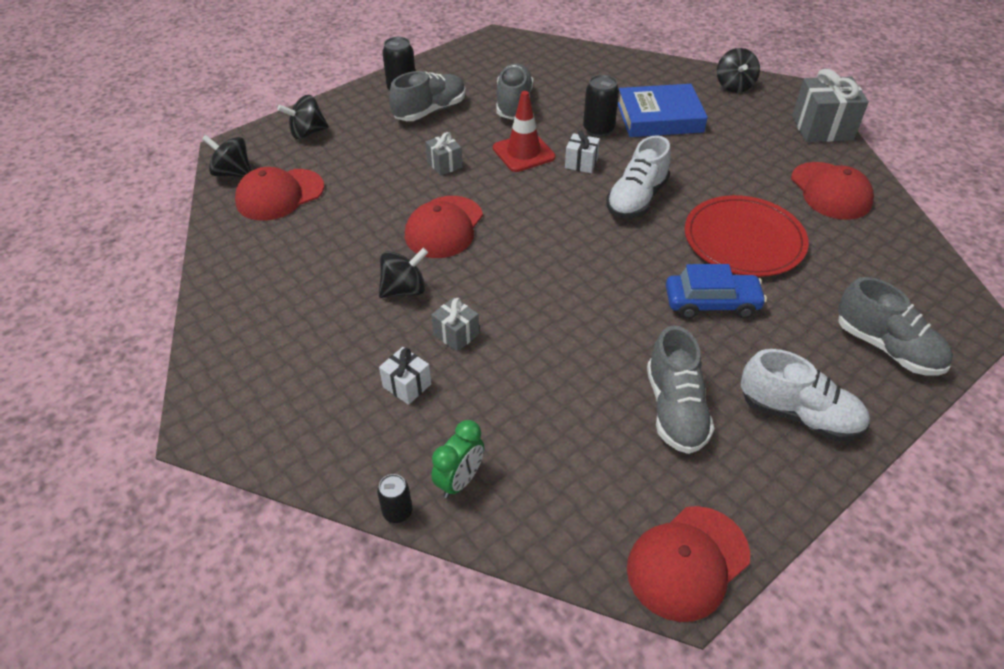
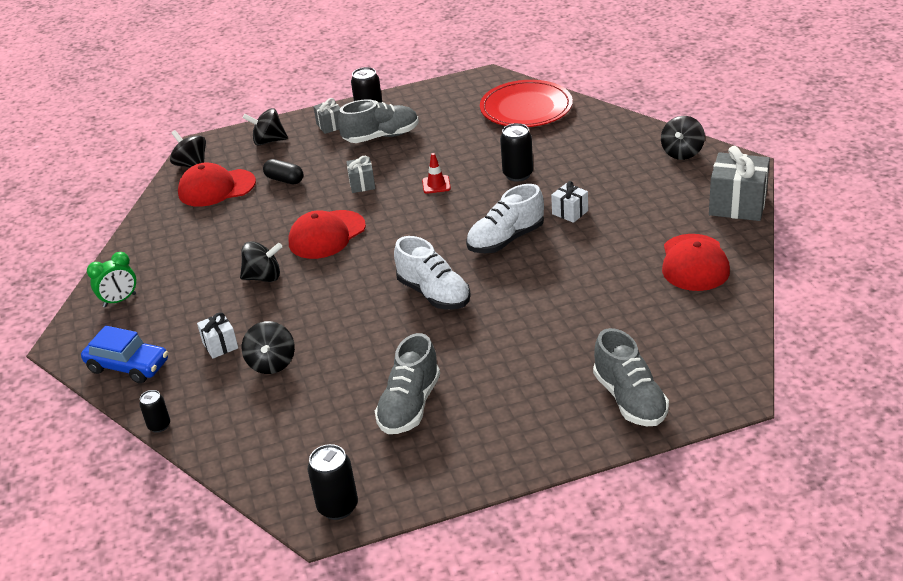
camera: 25 degrees right, 10 degrees down
grey gift [431,297,479,352] -> grey gift moved to [313,98,340,134]
green clock [431,420,484,498] -> green clock moved to [87,252,136,307]
red traffic cone [493,91,555,172] -> red traffic cone [422,153,451,194], size x0.57
grey shoe [496,63,533,120] -> none
white gift [565,130,600,173] -> white gift moved to [551,181,588,223]
blue book [618,84,708,137] -> none
red cap [627,506,750,622] -> black can [308,444,358,520]
blue car [666,264,767,319] -> blue car moved to [81,326,168,383]
red plate [685,195,809,277] -> red plate moved to [480,80,573,127]
white shoe [741,349,870,441] -> white shoe moved to [394,236,471,310]
none -> black spinning top [242,321,295,374]
none -> black capsule [263,159,303,184]

